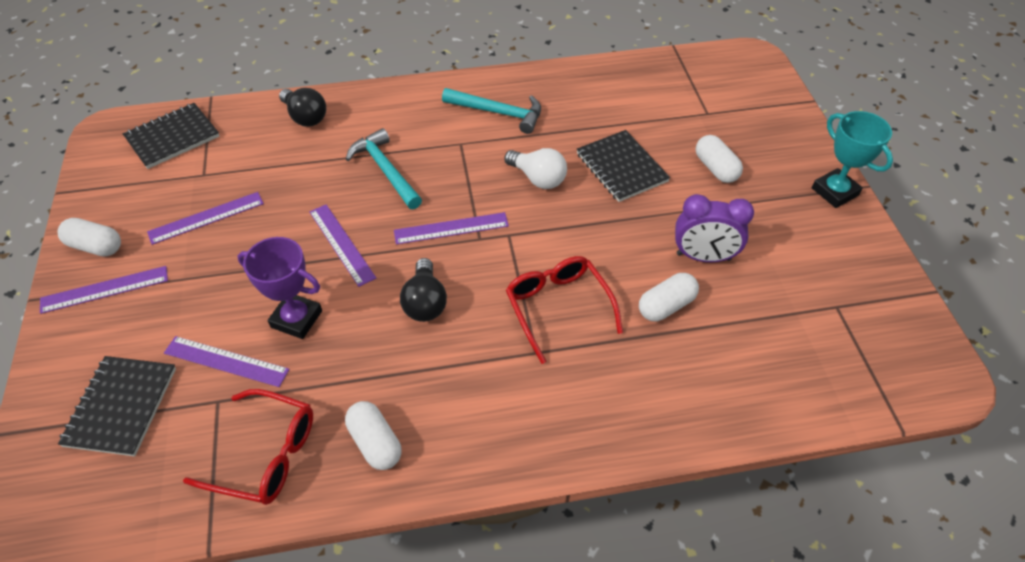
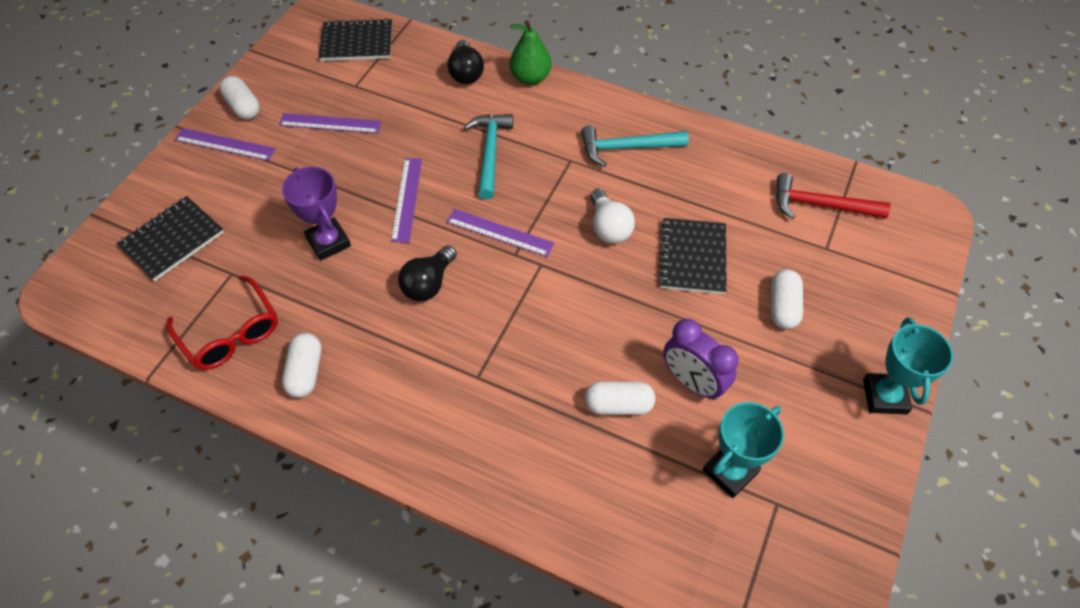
camera: 35 degrees right, 5 degrees up
purple ruler [164,336,289,387] -> none
turquoise hammer [442,88,541,134] -> turquoise hammer turned 120 degrees clockwise [581,125,689,167]
red glasses [506,256,623,364] -> none
none -> green pear [509,20,552,85]
none -> turquoise trophy [703,402,784,498]
none -> red hammer [776,173,890,219]

